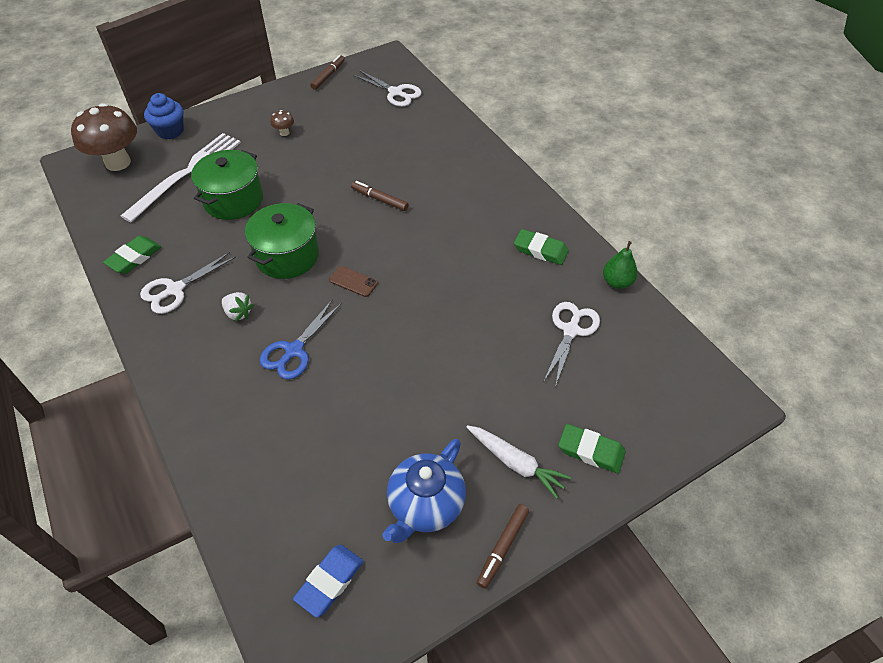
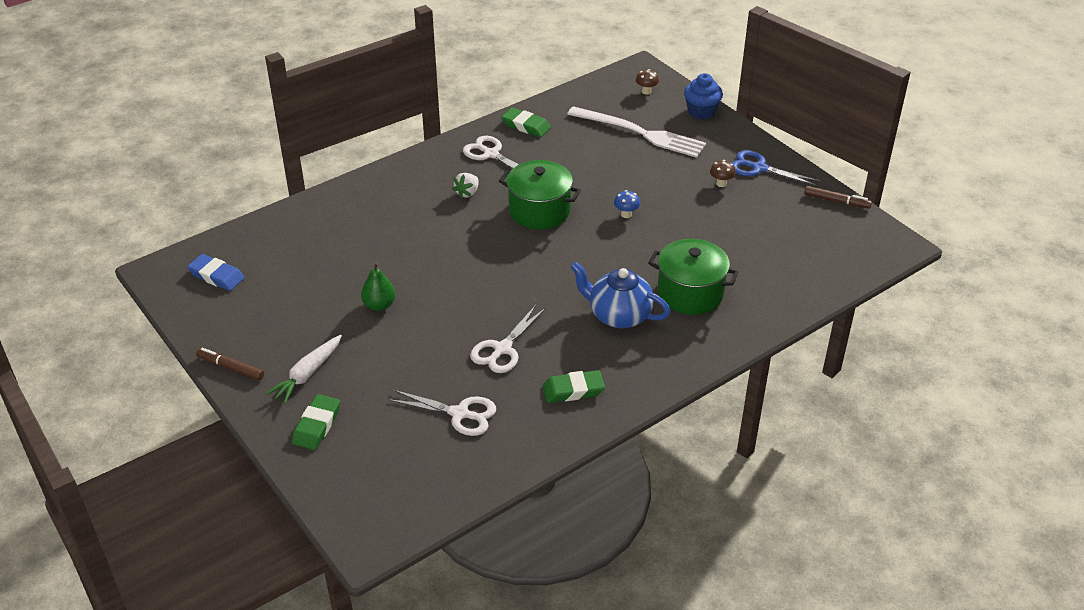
camera: 85 degrees right, 10 degrees down
brown mushroom [71,103,137,171] -> brown mushroom [636,69,659,95], size x0.41
green pot [191,150,263,220] -> green pot moved to [648,239,739,315]
blue scissors [260,299,342,380] -> blue scissors moved to [732,150,820,186]
brown phone [329,266,378,297] -> none
brown marker [351,181,409,211] -> none
white scissors [353,70,422,107] -> white scissors moved to [470,305,546,373]
blue teapot [382,439,466,543] -> blue teapot moved to [570,262,670,328]
green eraser [514,229,569,265] -> green eraser turned 60 degrees clockwise [543,370,605,403]
green pear [603,241,638,289] -> green pear moved to [361,262,396,311]
none -> blue mushroom [614,190,640,218]

